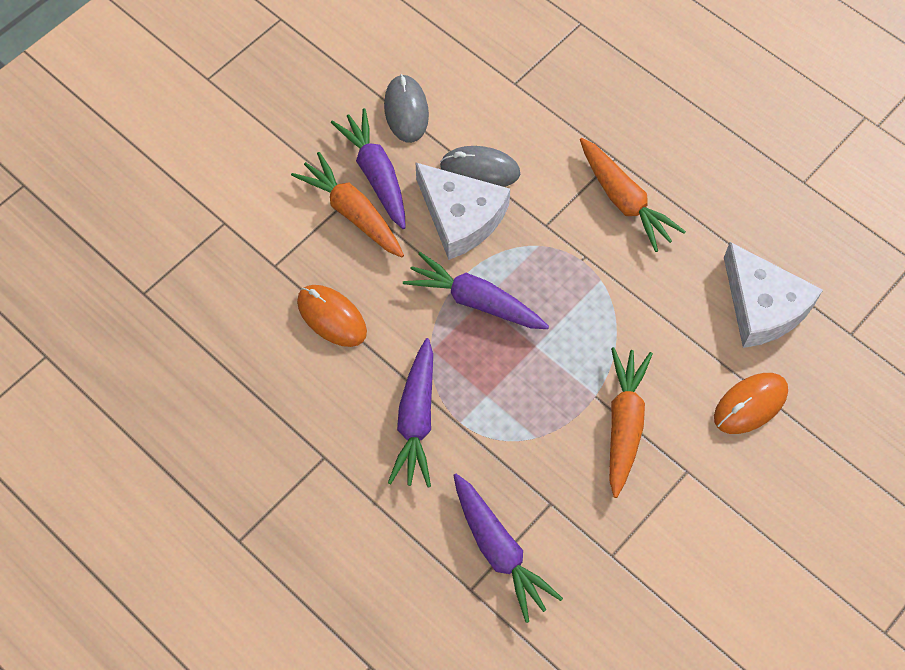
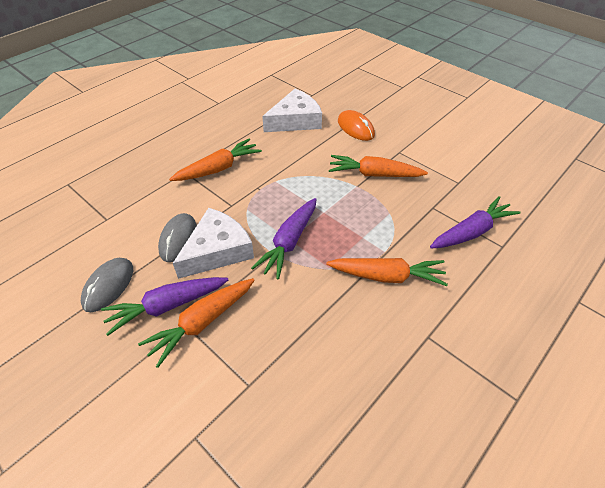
camera: 90 degrees left, 15 degrees down
orange mouse [297,285,367,347] -> none
grey mouse [384,74,429,143] -> grey mouse turned 60 degrees counterclockwise [81,258,133,312]
purple carrot [388,338,433,488] -> orange carrot [326,258,448,286]

